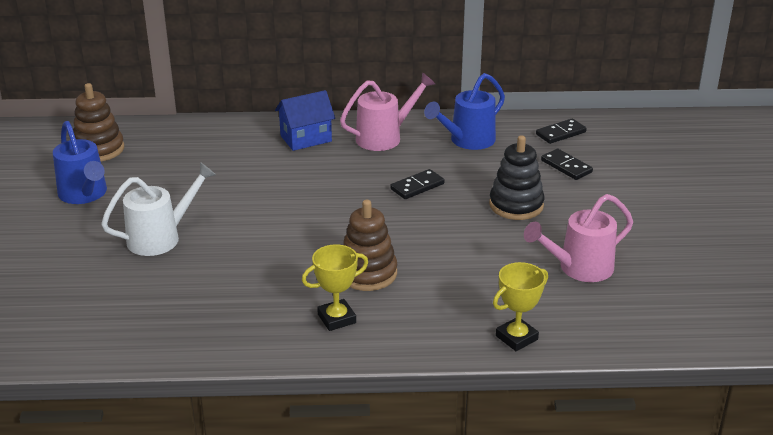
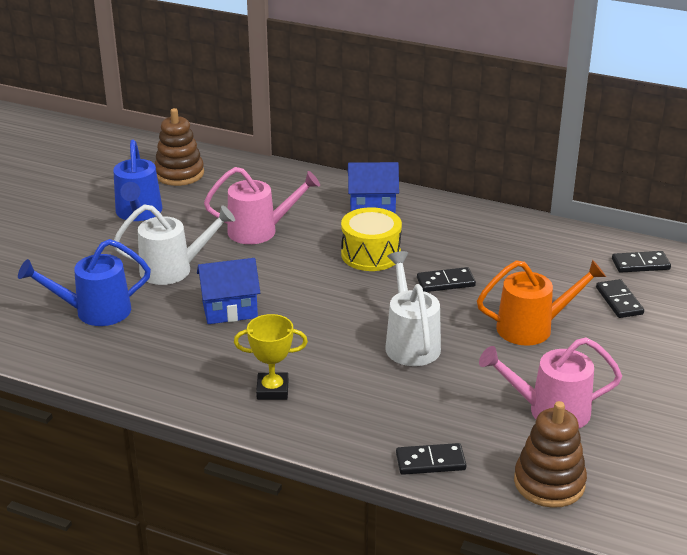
camera: 25 degrees right, 0 degrees up
pink watering can [340,72,435,151] -> pink watering can moved to [204,167,320,244]
brown stacking toy [343,200,397,291] -> brown stacking toy moved to [514,401,587,508]
blue watering can [424,73,505,150] -> blue watering can moved to [18,239,151,326]
black stacking toy [489,135,545,220] -> orange watering can [477,260,606,346]
yellow trophy [493,262,548,351] -> black domino [396,443,466,475]
none -> blue house [197,258,260,324]
none -> yellow drum [341,207,402,271]
none -> white watering can [385,251,441,366]

